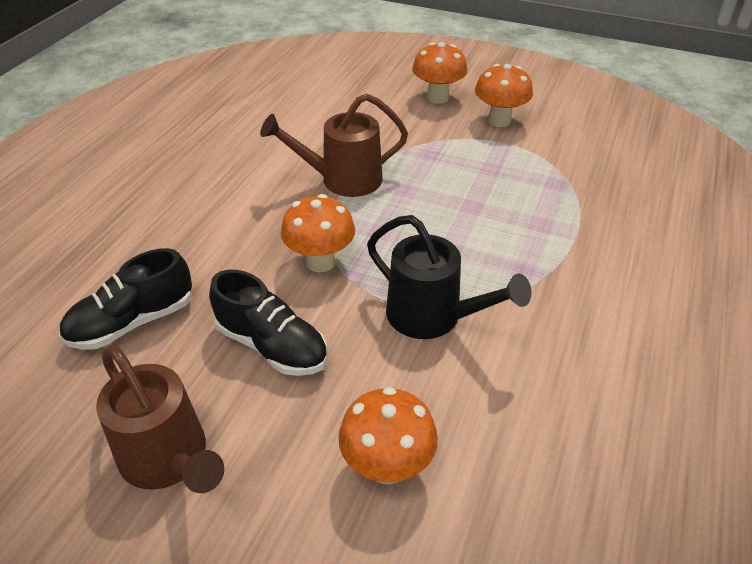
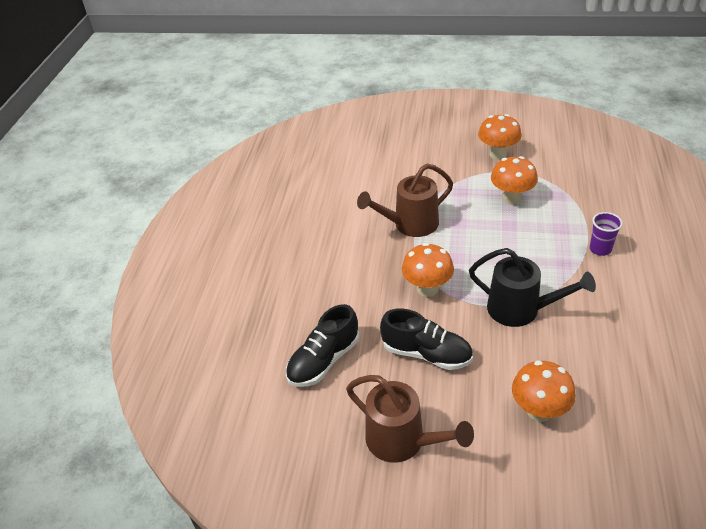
camera: 10 degrees left, 0 degrees up
orange mushroom [412,42,467,104] -> orange mushroom moved to [491,156,538,205]
none -> purple cup [590,212,623,256]

